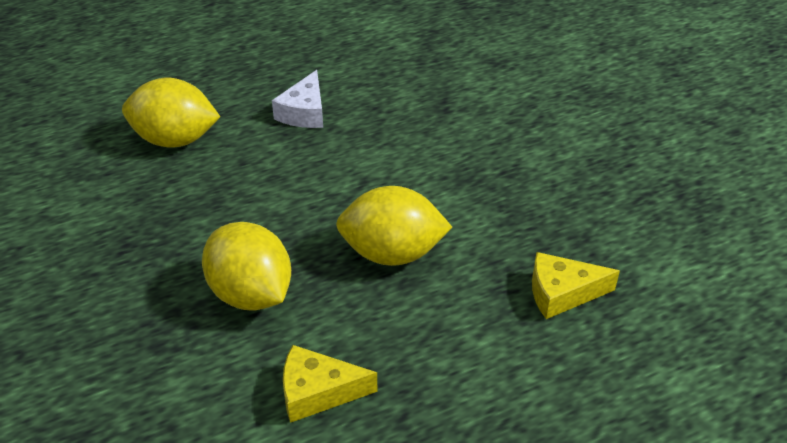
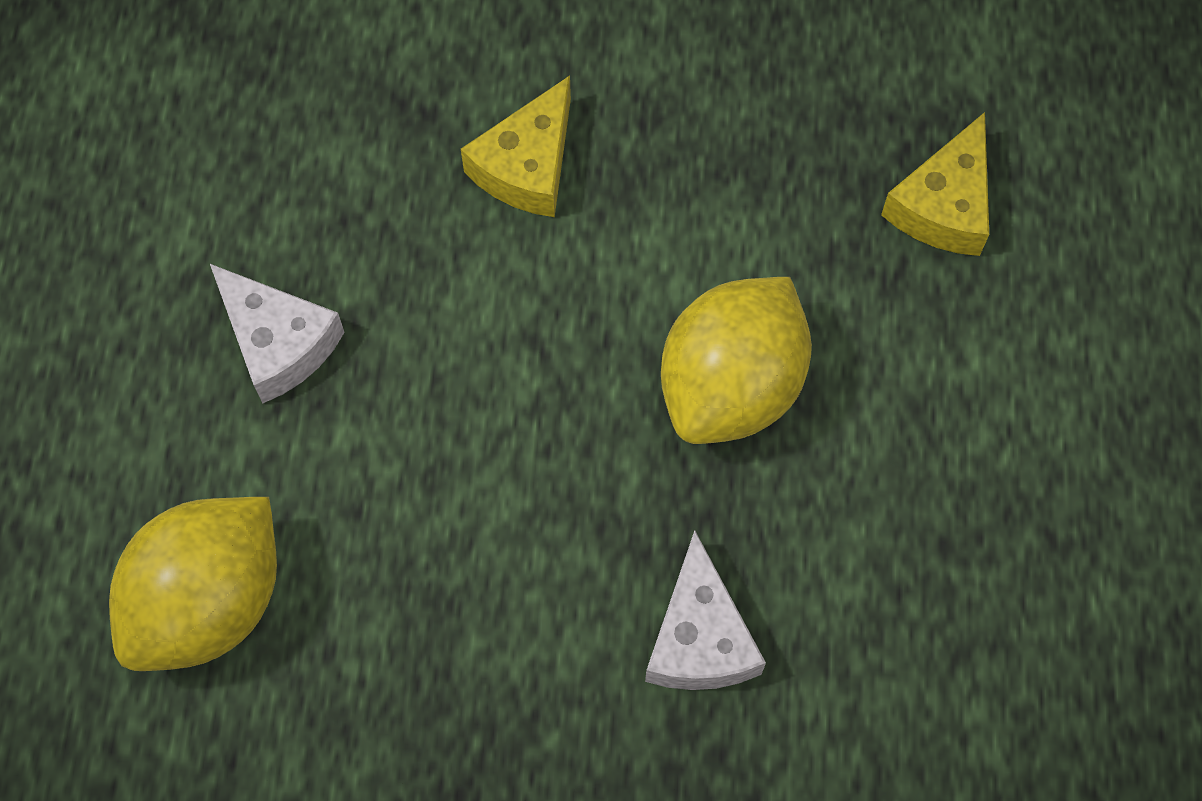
camera: 60 degrees left, 25 degrees up
yellow lemon [202,222,291,310] -> white cheese [645,530,766,690]
yellow cheese [283,345,378,423] -> yellow cheese moved to [461,76,571,217]

